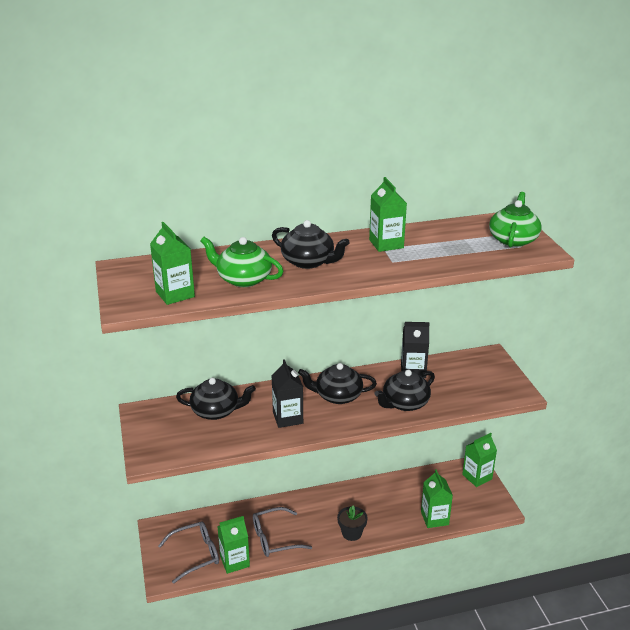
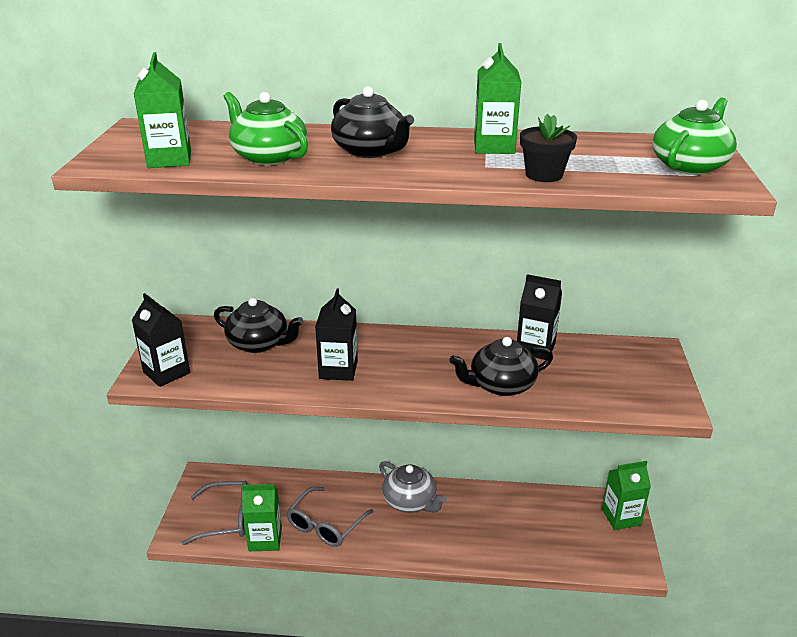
camera: 20 degrees right, 0 degrees up
grey glasses [253,507,312,557] -> grey glasses turned 60 degrees counterclockwise [286,487,374,547]
black teapot [298,363,377,404] -> none
black flower pot [337,506,368,541] -> black flower pot moved to [520,114,577,182]
green carton [421,469,453,528] -> none
none -> black carton [132,293,190,387]
none -> grey teapot [379,461,447,513]

